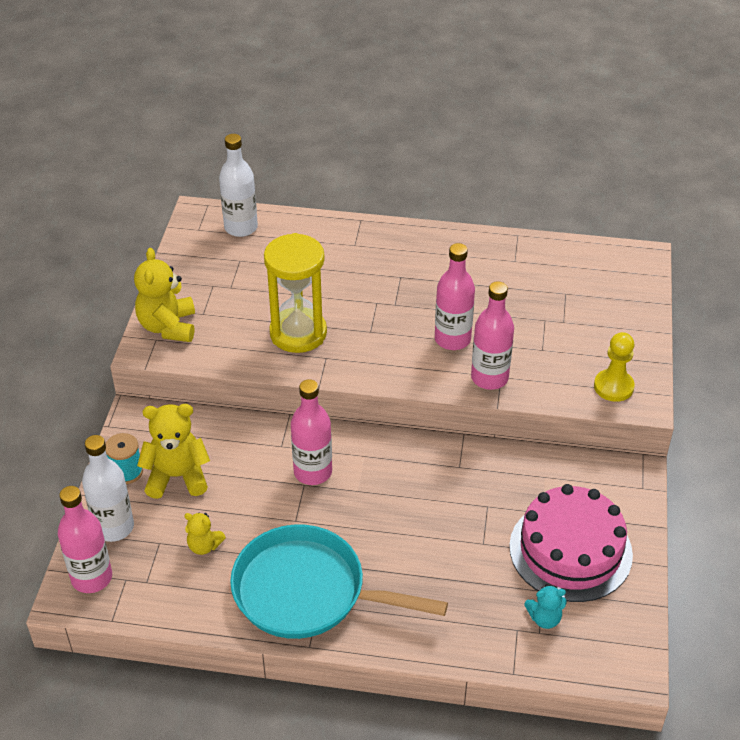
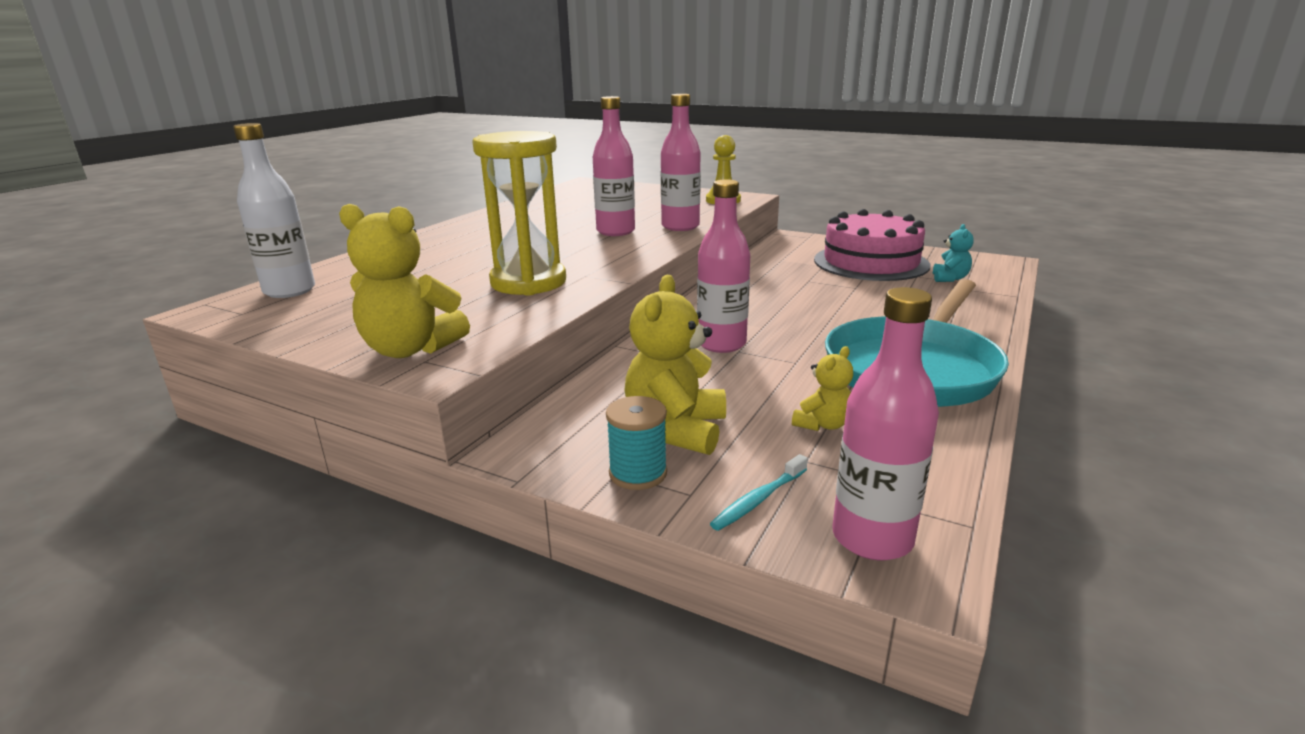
camera: 70 degrees left, 20 degrees down
white bottle [82,435,134,542] -> turquoise toothbrush [710,454,808,531]

